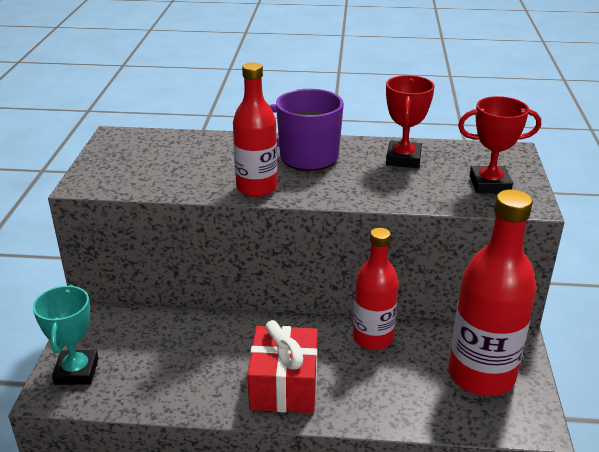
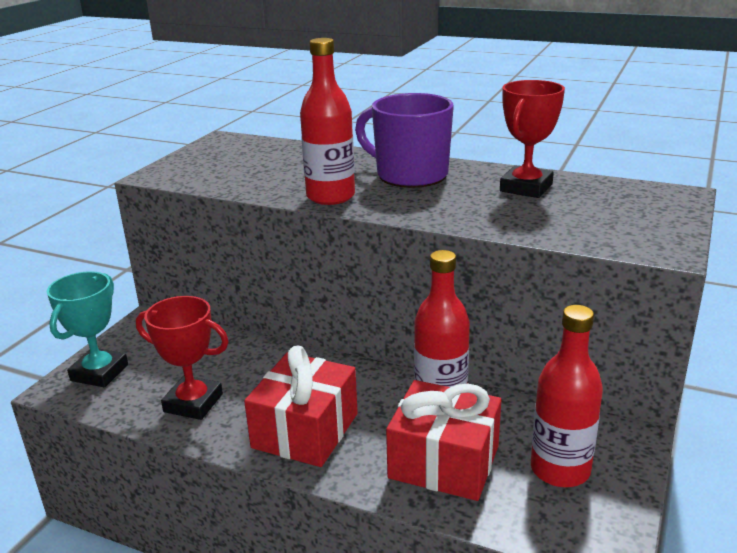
camera: 20 degrees right, 5 degrees down
red bottle [448,189,537,396] -> red bottle [531,305,603,487], size x0.65
red trophy [458,96,541,193] -> red trophy moved to [136,296,229,420]
none -> red gift [386,380,501,501]

